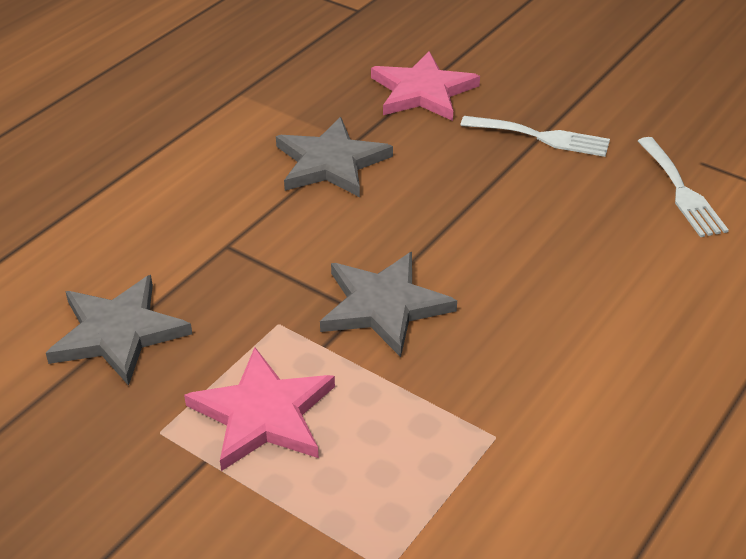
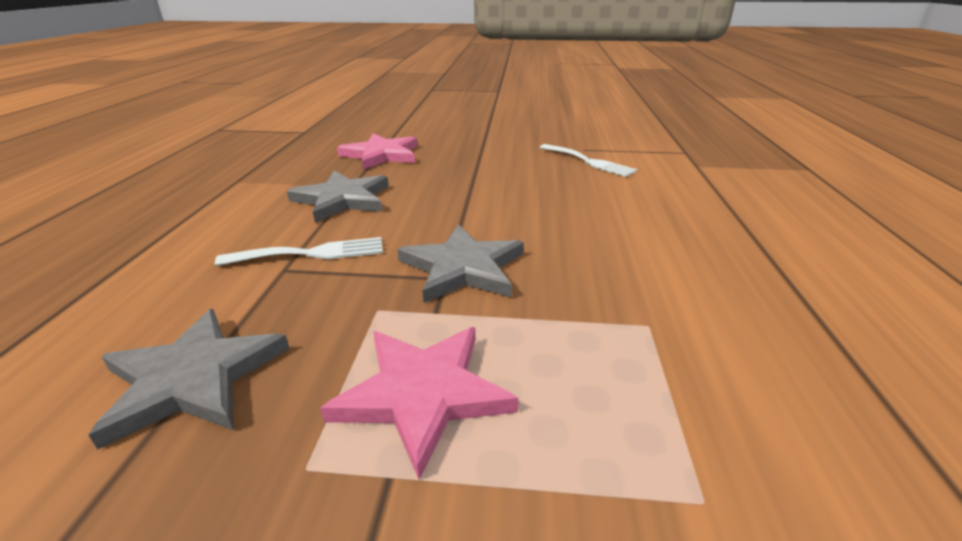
camera: 30 degrees left, 10 degrees down
white fork [460,116,610,157] -> white fork moved to [215,237,383,266]

